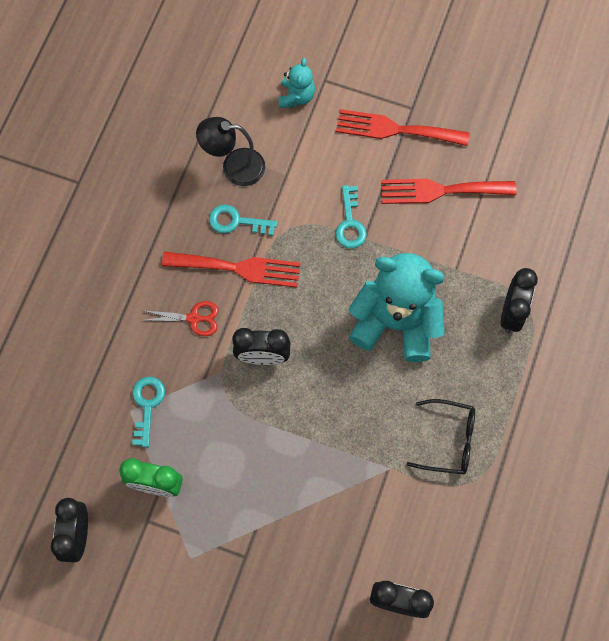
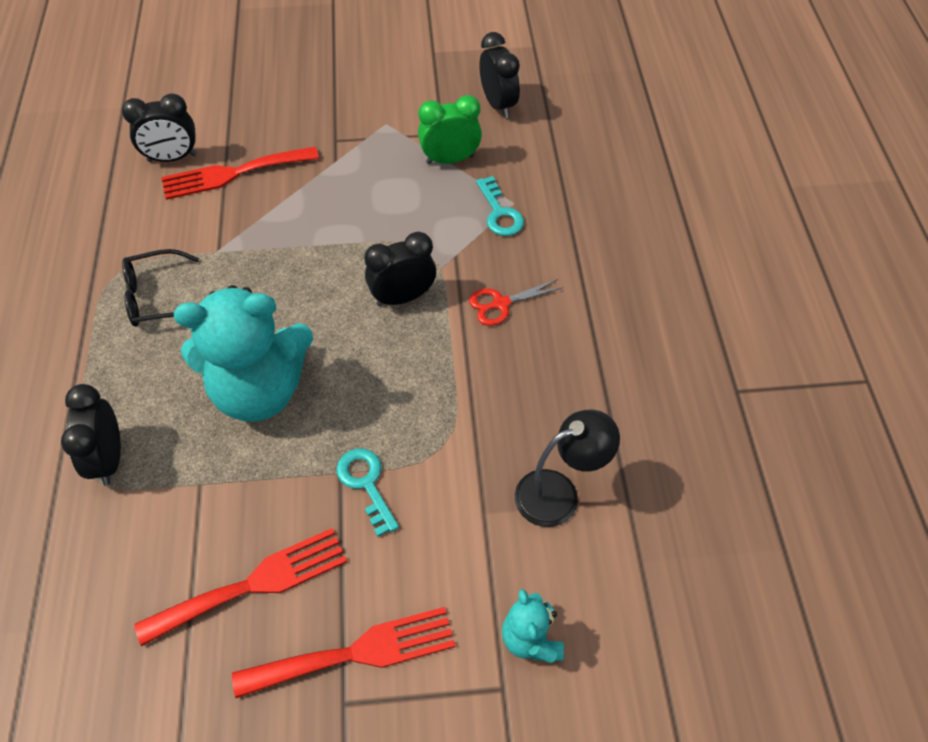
camera: 155 degrees right, 15 degrees down
red fork [162,251,301,288] -> red fork moved to [161,147,319,200]
turquoise key [209,205,277,236] -> none

